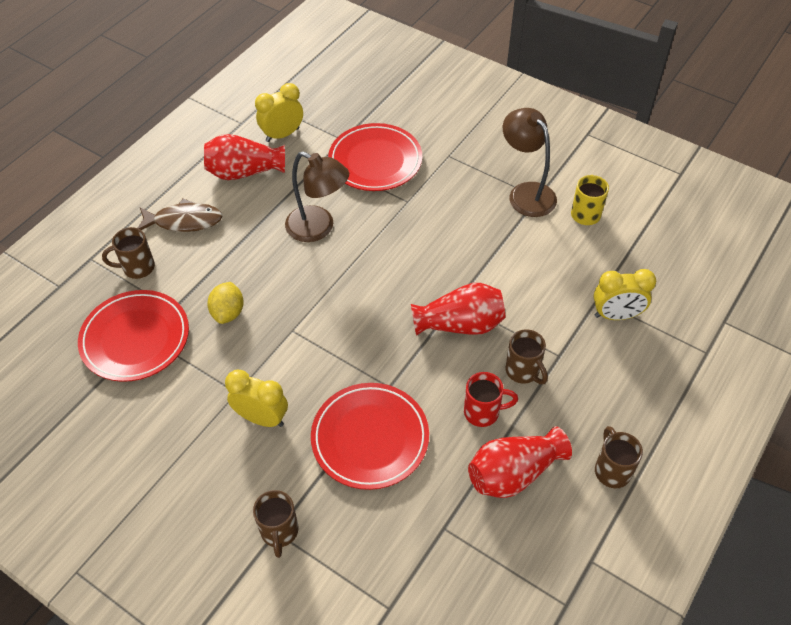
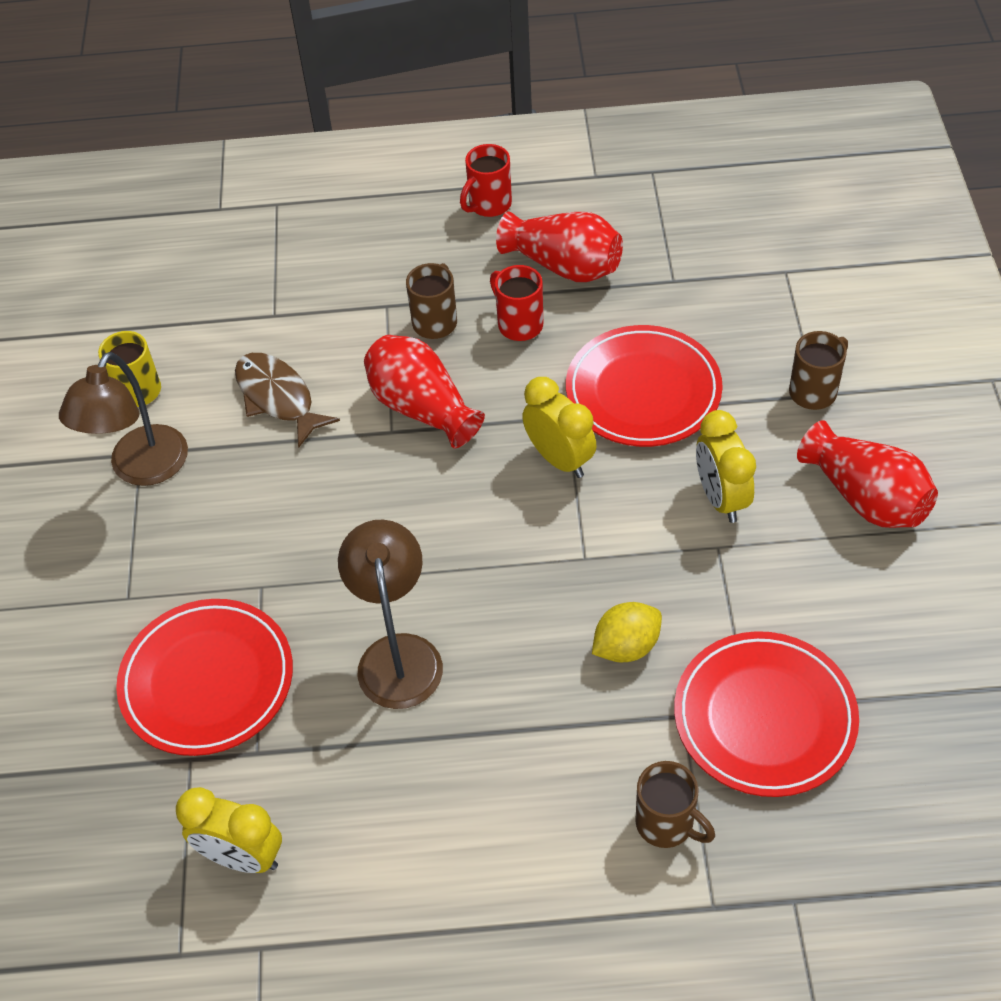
camera: 125 degrees left, 0 degrees up
brown fish [138,199,222,232] -> brown fish moved to [235,353,340,448]
red vase [204,134,285,180] -> red vase moved to [797,420,938,528]
yellow clock [594,269,656,320] -> yellow clock moved to [522,377,596,478]
brown mug [595,426,643,488] -> red mug [460,144,512,217]

